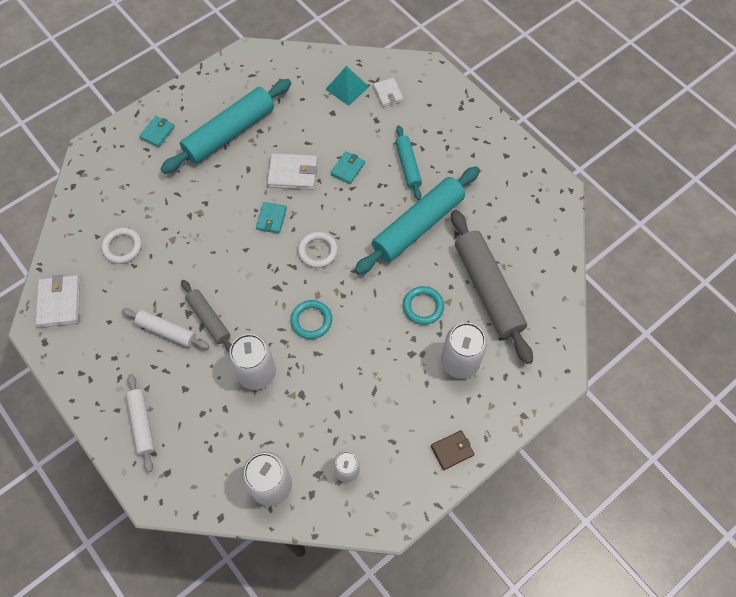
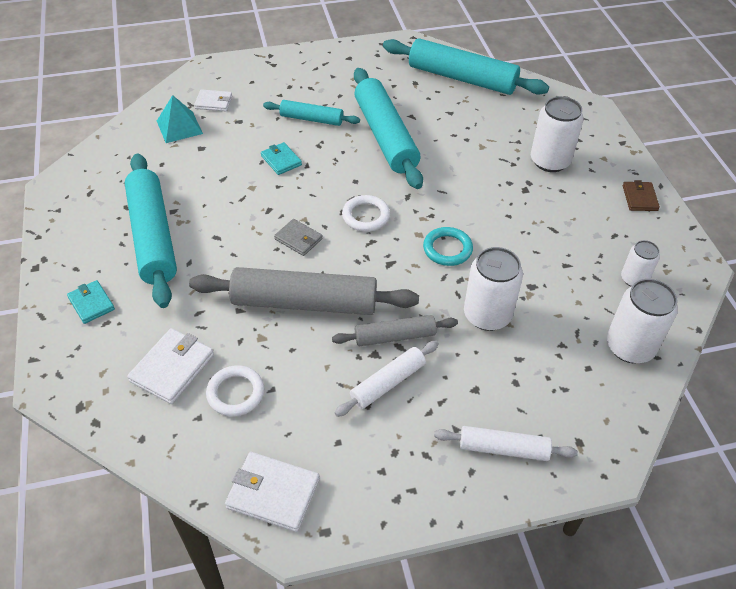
camera: 65 degrees left, 15 degrees down
turquoise wallet [256,202,287,234] -> grey wallet [274,219,323,256]
white wallet [267,153,318,190] -> white wallet moved to [127,328,214,404]
turquoise ring [403,286,444,325] -> none
grey rolling pin [451,210,533,364] -> grey rolling pin moved to [189,267,419,315]
none -> turquoise rolling pin [383,38,549,95]

